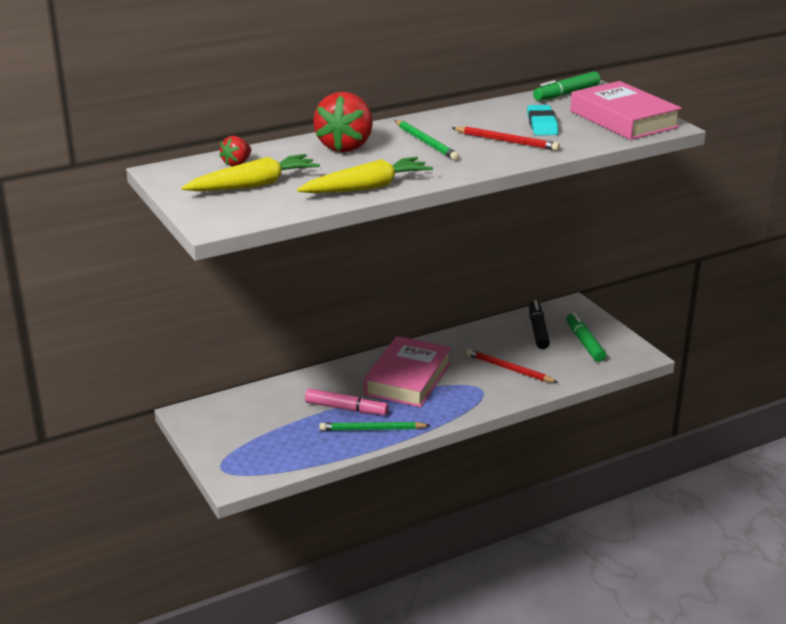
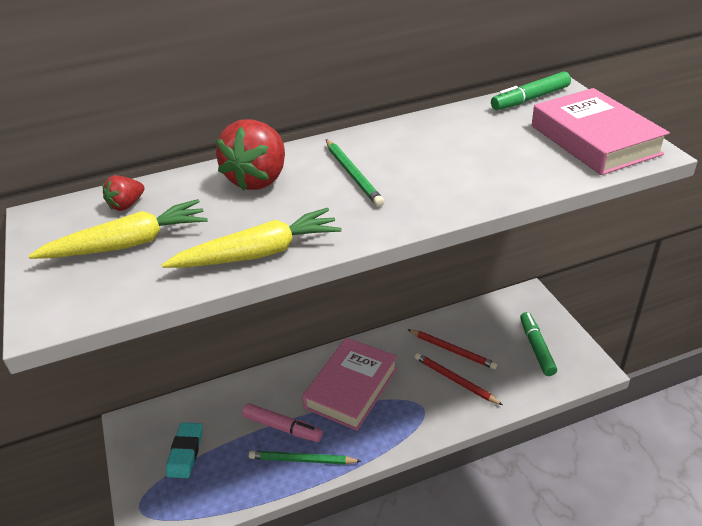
camera: 10 degrees right, 10 degrees up
red pencil [452,126,560,151] -> red pencil moved to [407,329,497,369]
turquoise eraser [527,105,558,135] -> turquoise eraser moved to [166,423,202,478]
black marker [529,300,550,349] -> none

